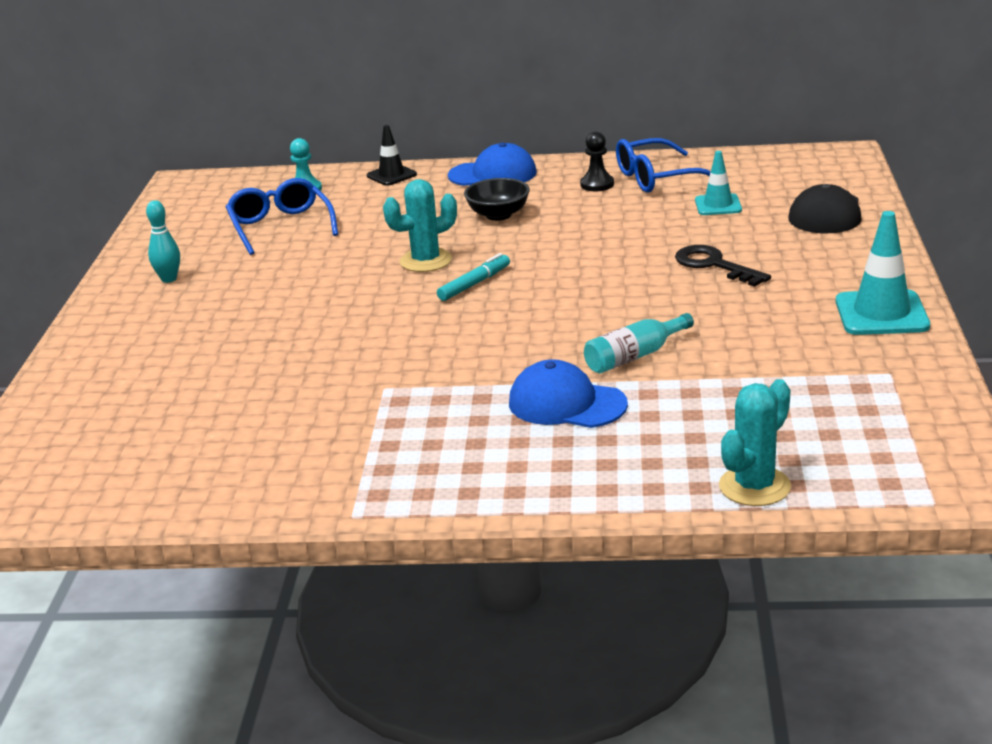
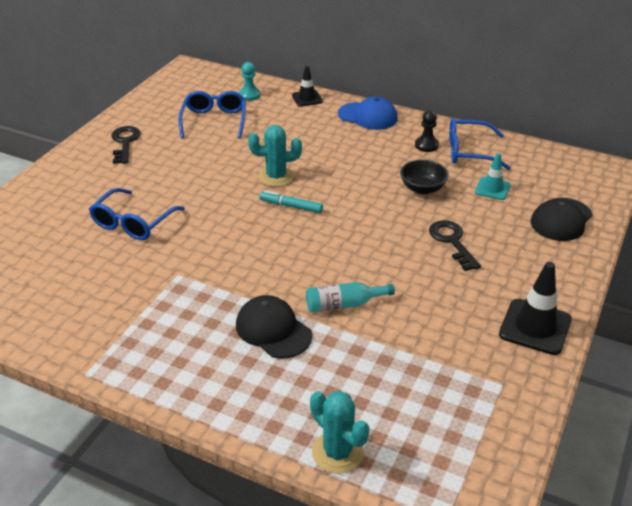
camera: 20 degrees right, 10 degrees up
turquoise bowling pin [146,200,180,283] -> black key [111,126,141,164]
turquoise marker [437,253,510,301] -> turquoise marker turned 135 degrees counterclockwise [259,191,323,213]
black bowl [464,178,530,221] -> black bowl moved to [400,160,449,194]
blue cap [509,359,628,428] -> black cap [236,295,312,359]
turquoise cactus [719,379,791,506] -> turquoise cactus turned 75 degrees clockwise [310,391,369,474]
turquoise traffic cone [836,211,930,335] -> black traffic cone [499,262,572,355]
none -> blue glasses [89,188,185,240]

